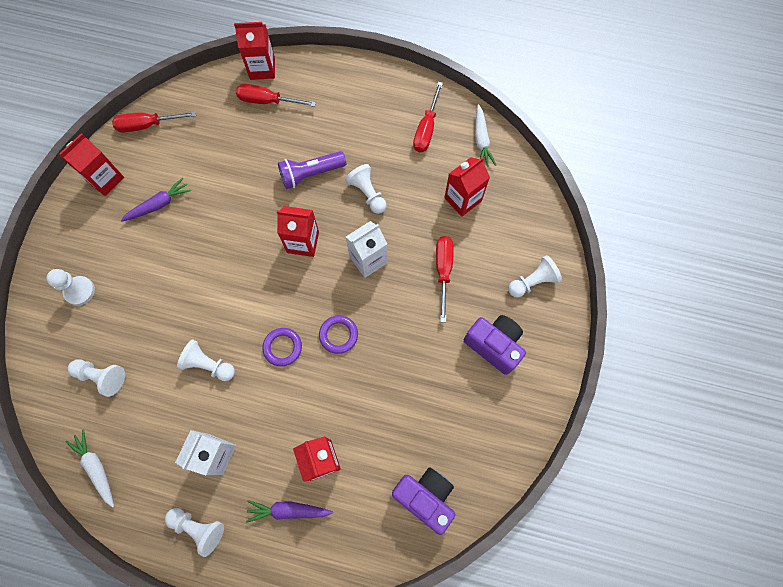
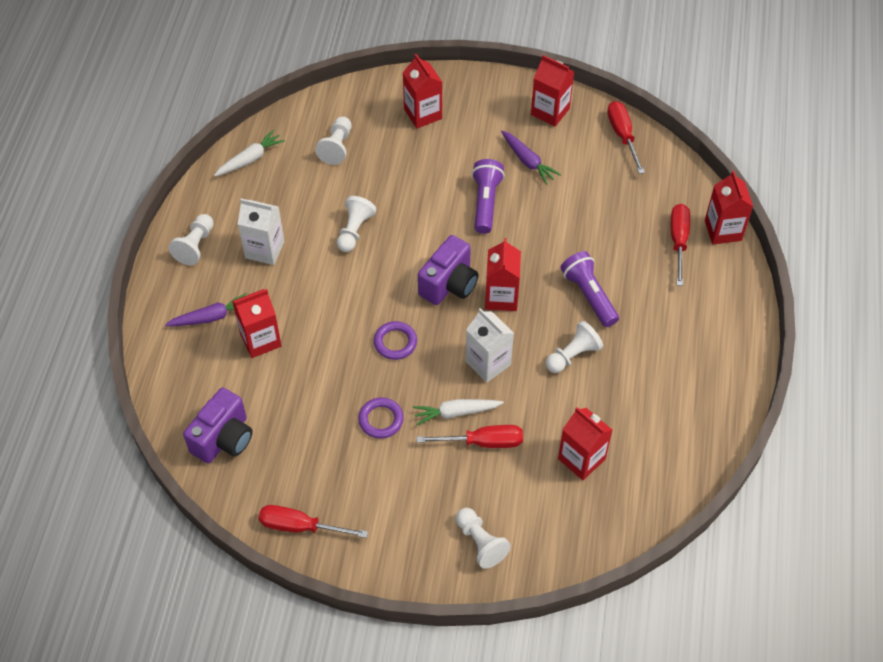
camera: 85 degrees right, 15 degrees down
white pawn [46,269,95,306] -> red carton [402,54,442,128]
purple carrot [246,500,333,523] -> purple carrot turned 75 degrees clockwise [165,293,247,326]
purple ring [262,328,302,367] -> purple ring moved to [358,397,404,439]
red screwdriver [413,82,443,152] -> red screwdriver moved to [259,505,368,538]
purple camera [464,315,526,375] -> purple camera moved to [418,235,479,305]
white carrot [475,104,496,166] -> white carrot moved to [413,399,504,425]
none -> purple flashlight [472,159,505,234]

